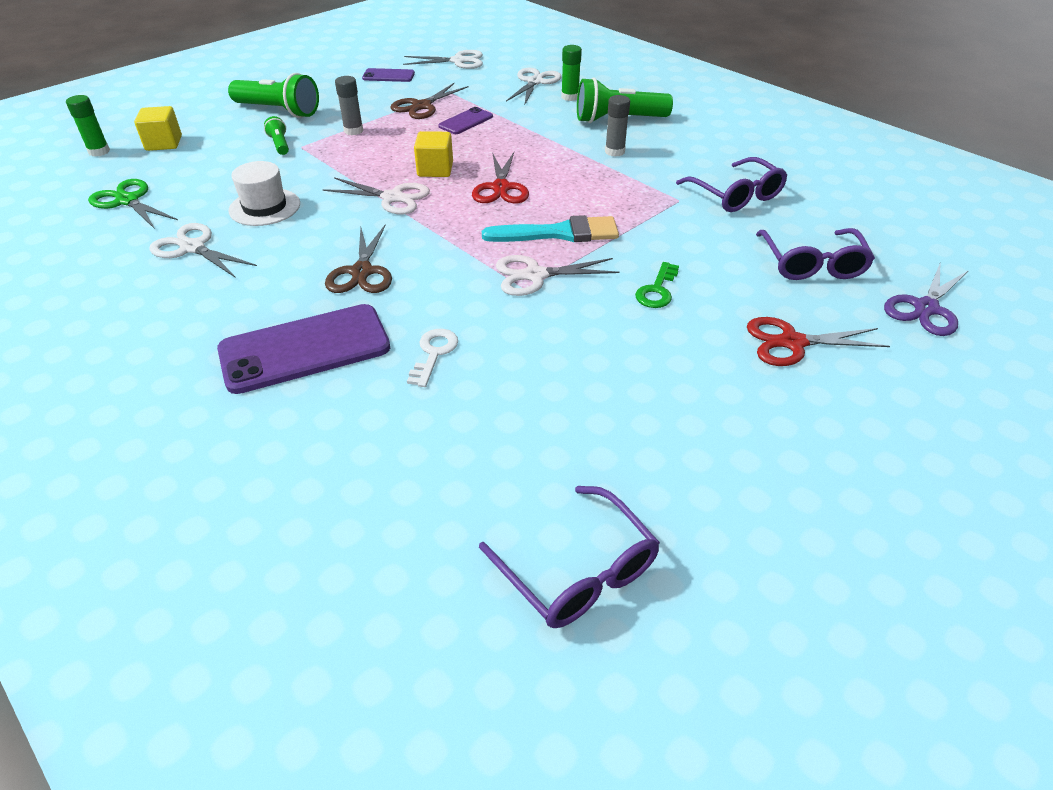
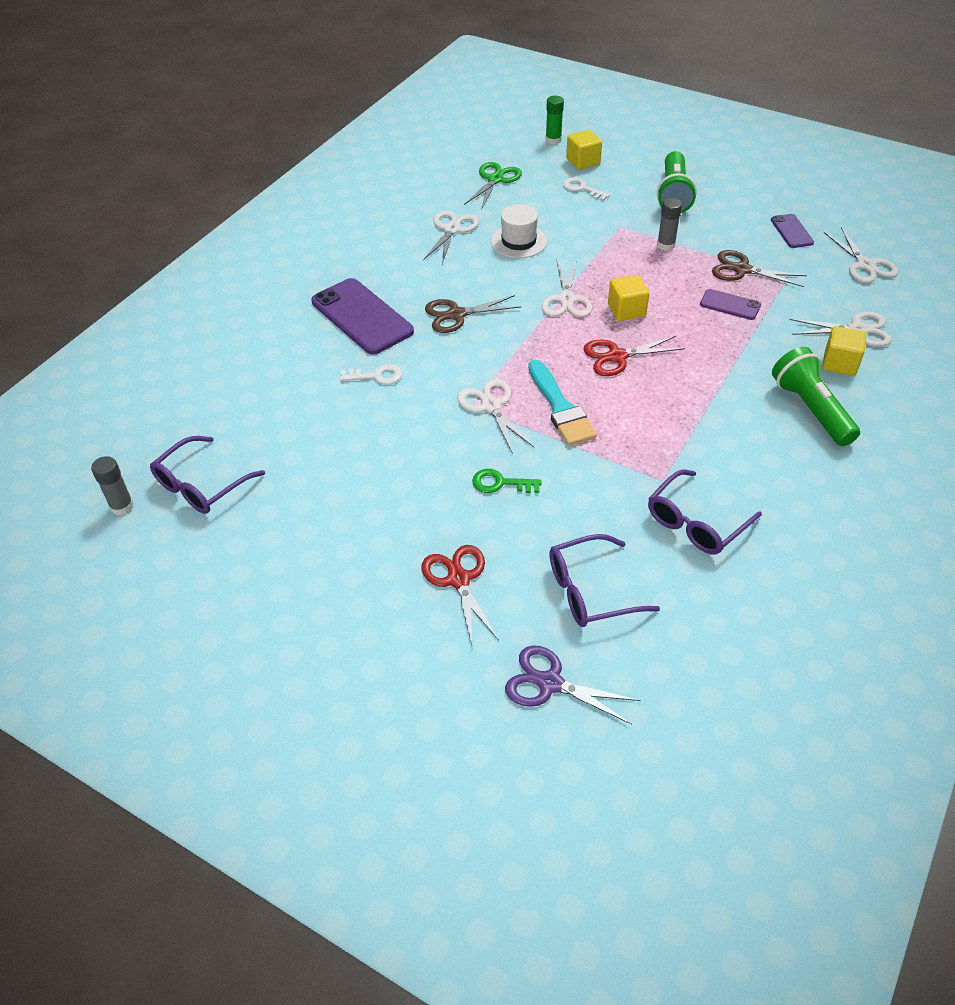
camera: 75 degrees right, 5 degrees up
green flashlight [264,116,289,155] -> none
green glue stick [561,45,582,101] -> yellow cube [822,326,867,376]
grey glue stick [605,95,630,157] -> grey glue stick moved to [91,456,134,515]
none -> white key [563,177,610,201]

